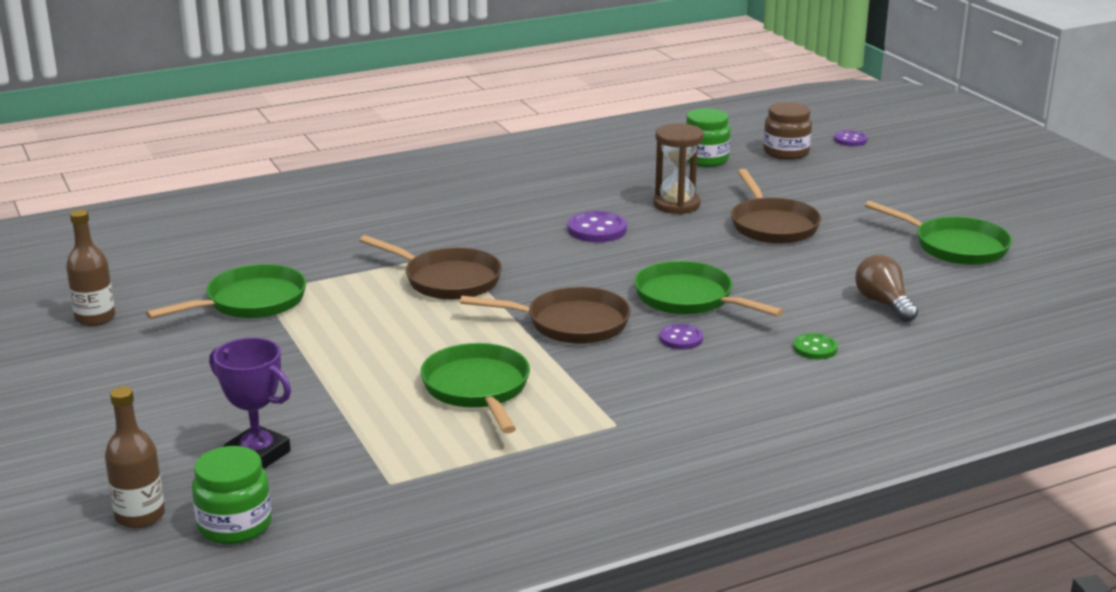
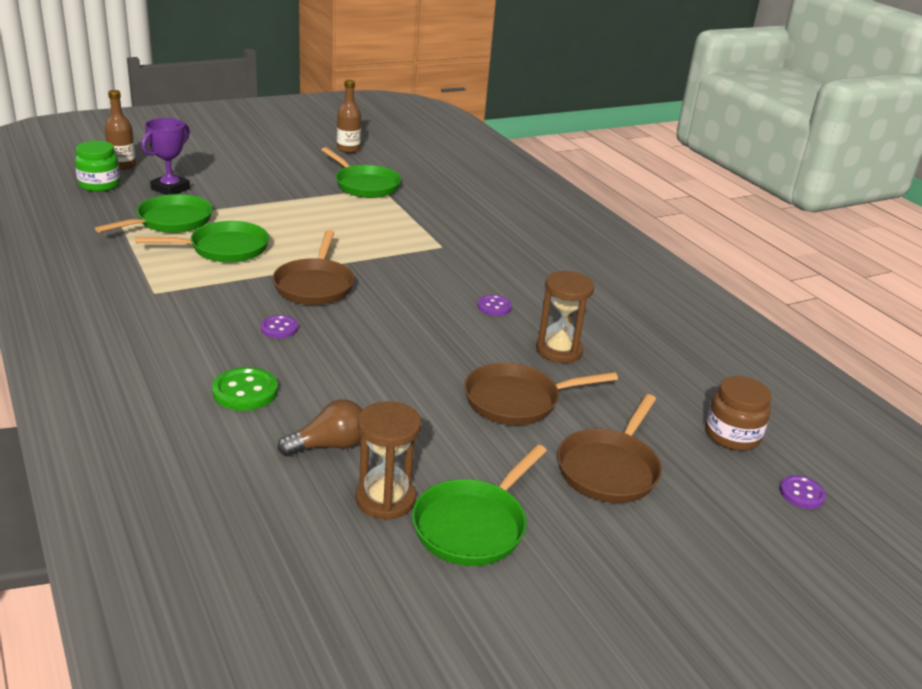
camera: 85 degrees right, 5 degrees up
brown pan [359,235,502,300] -> brown pan moved to [557,394,662,503]
purple button [568,211,627,242] -> purple button [478,295,512,316], size x0.64
green pan [634,261,784,317] -> green pan moved to [95,194,213,233]
green jar [686,108,731,167] -> none
green button [793,333,838,359] -> green button [212,367,278,411], size x1.57
none -> brown hourglass [356,401,421,520]

